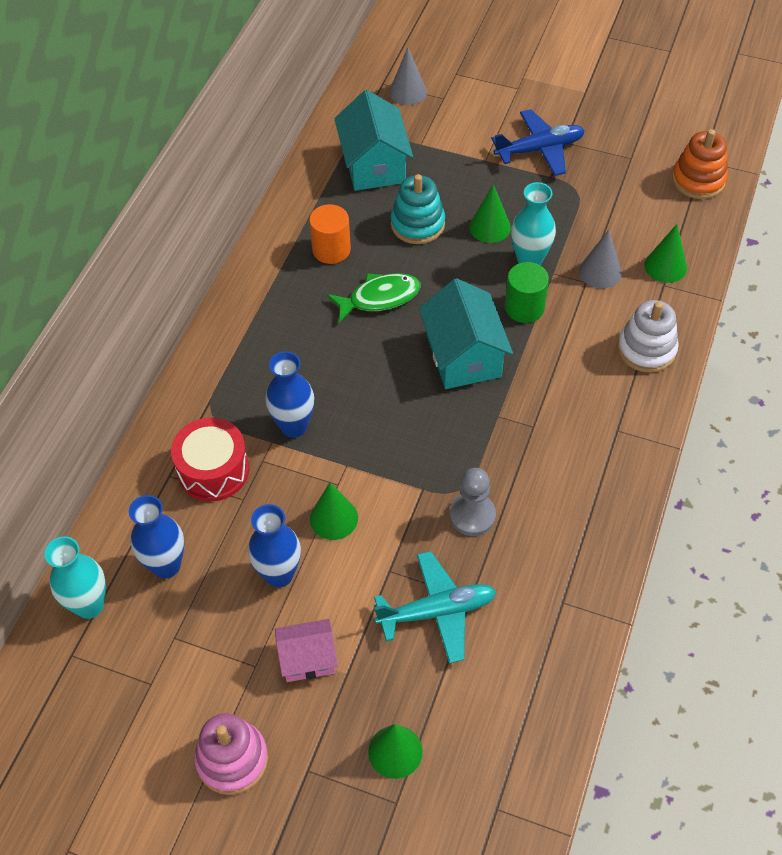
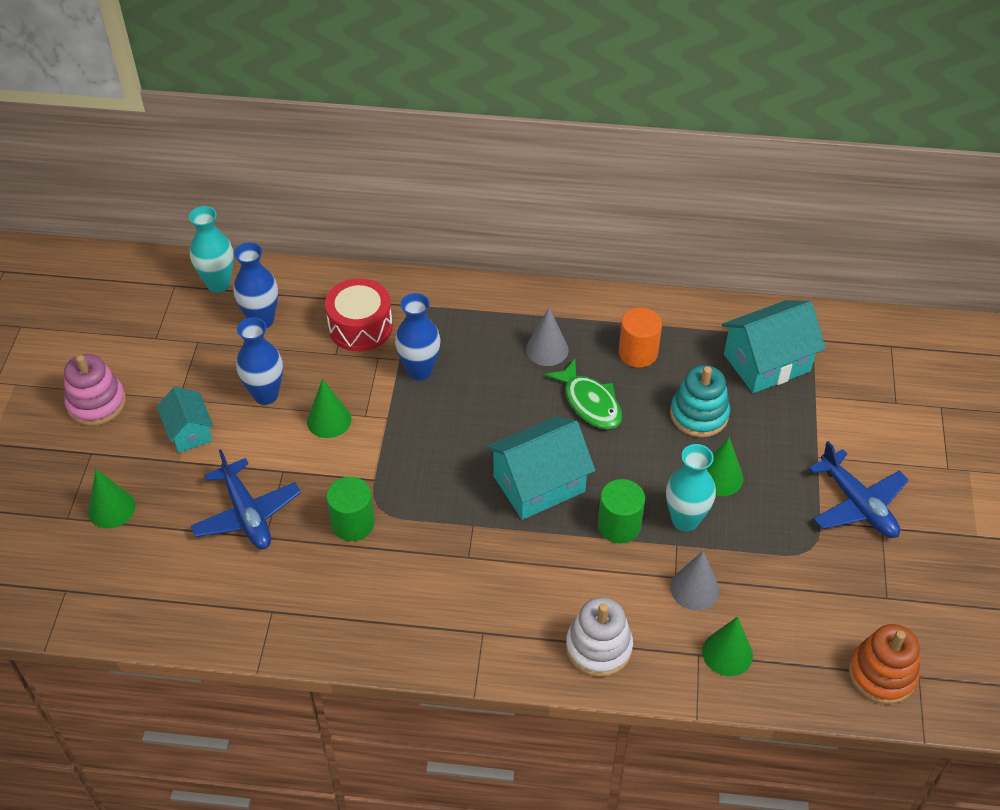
camera: 75 degrees right, 5 degrees down
pink house [275,619,338,682] -> turquoise house [157,387,213,453]
turquoise plane [374,551,496,664] -> blue plane [191,449,301,549]
grey cone [389,48,427,105] -> grey cone moved to [526,308,569,366]
grey pawn [450,468,496,536] -> green cylinder [326,477,375,541]

